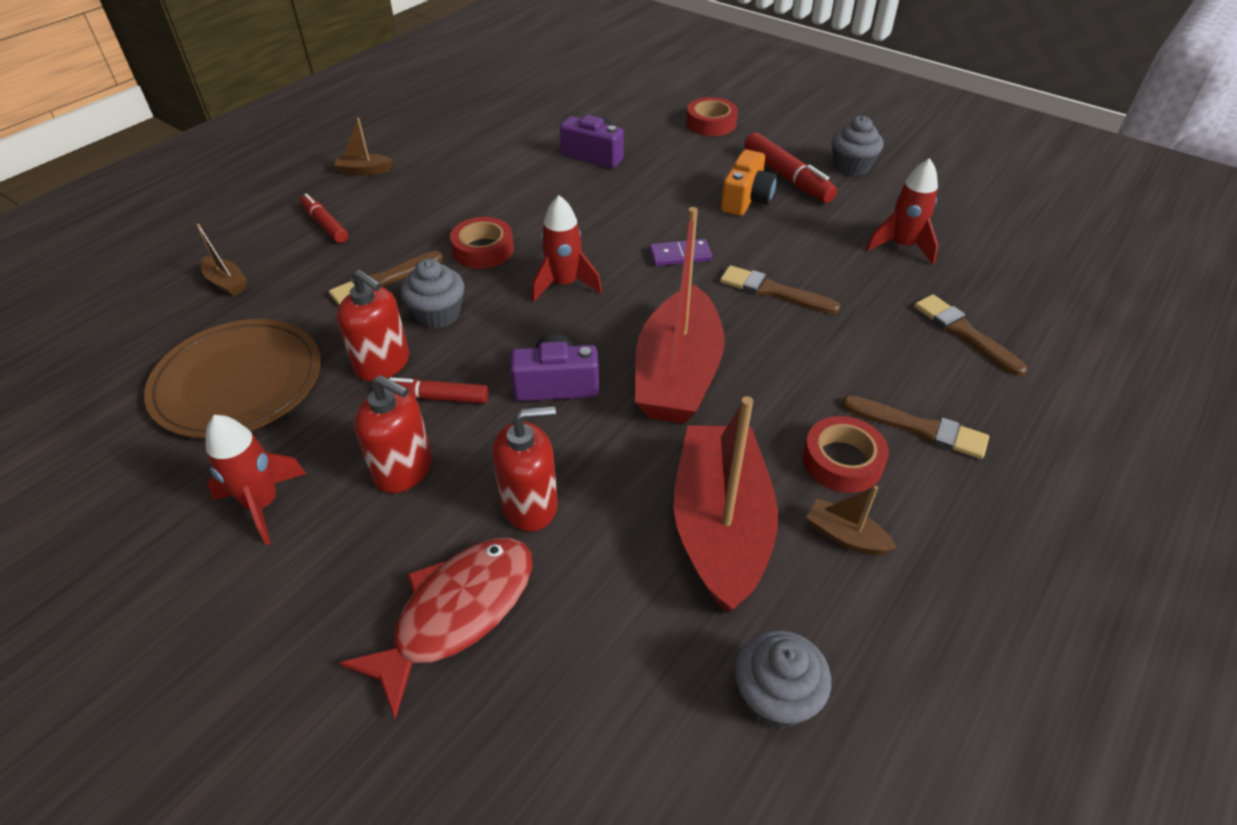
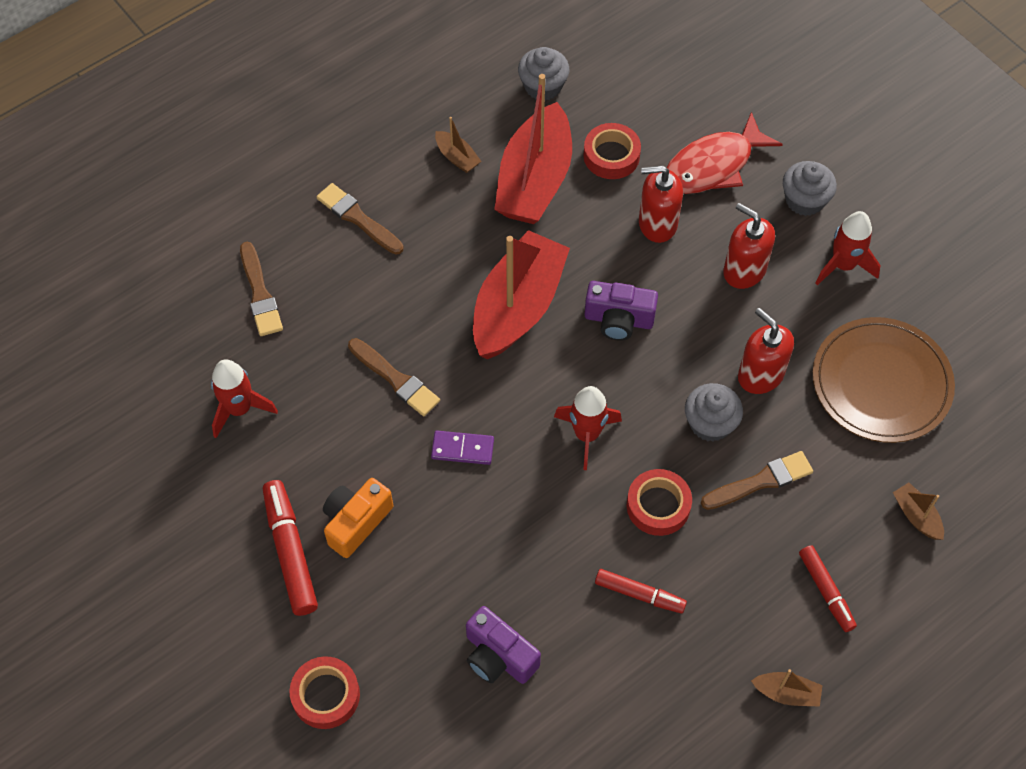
camera: 165 degrees left, 15 degrees up
red marker [389,377,488,403] -> red marker moved to [595,569,687,614]
red tape [803,416,889,493] -> red tape moved to [583,123,641,179]
grey cupcake [832,116,884,176] -> grey cupcake moved to [783,161,837,216]

